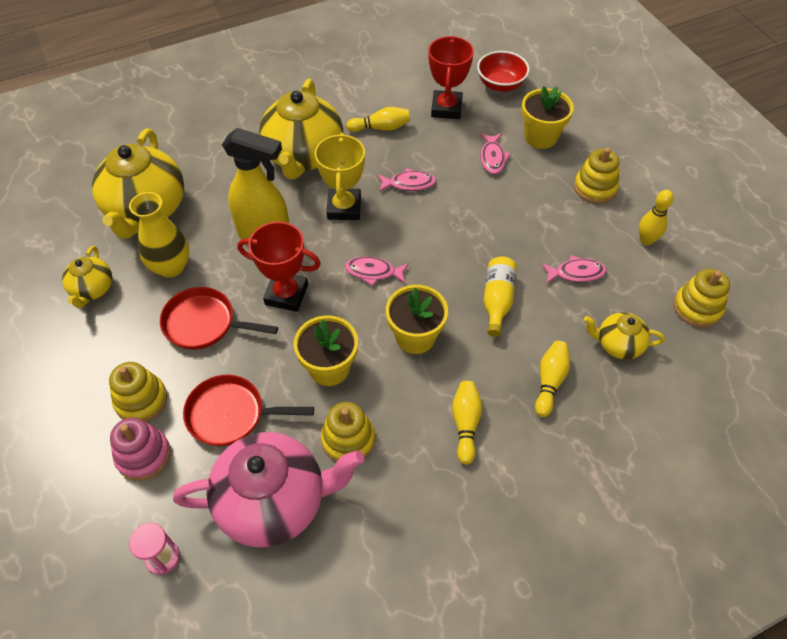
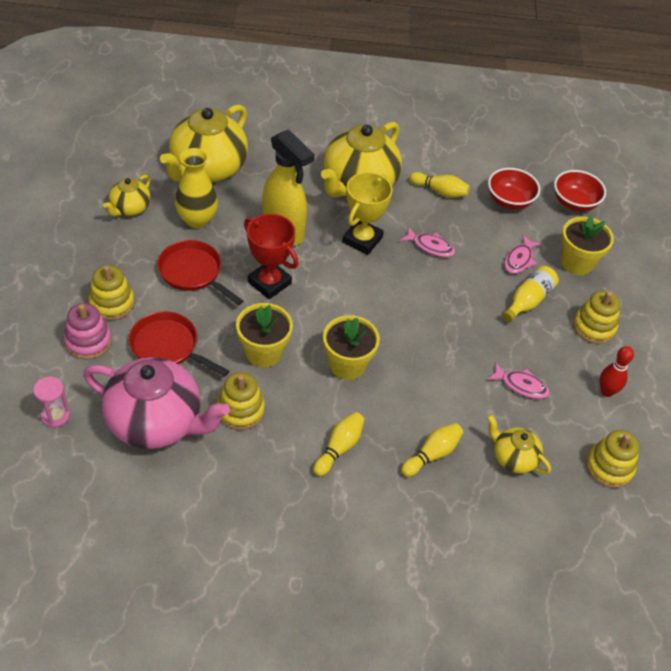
camera: 25 degrees right, 5 degrees down
pink fish [345,256,409,286] -> none
red trophy [428,36,474,119] -> red bowl [488,168,540,210]
yellow bottle [484,256,517,337] -> yellow bottle moved to [502,266,559,322]
yellow bowling pin [639,190,674,246] -> red bowling pin [599,346,634,397]

